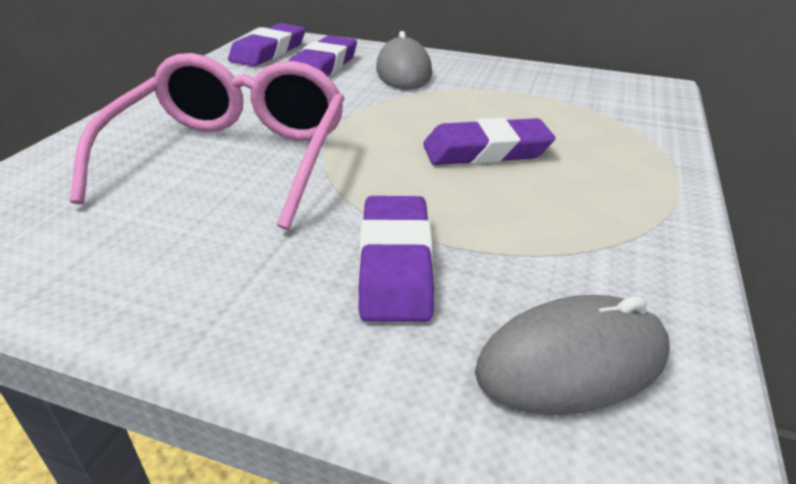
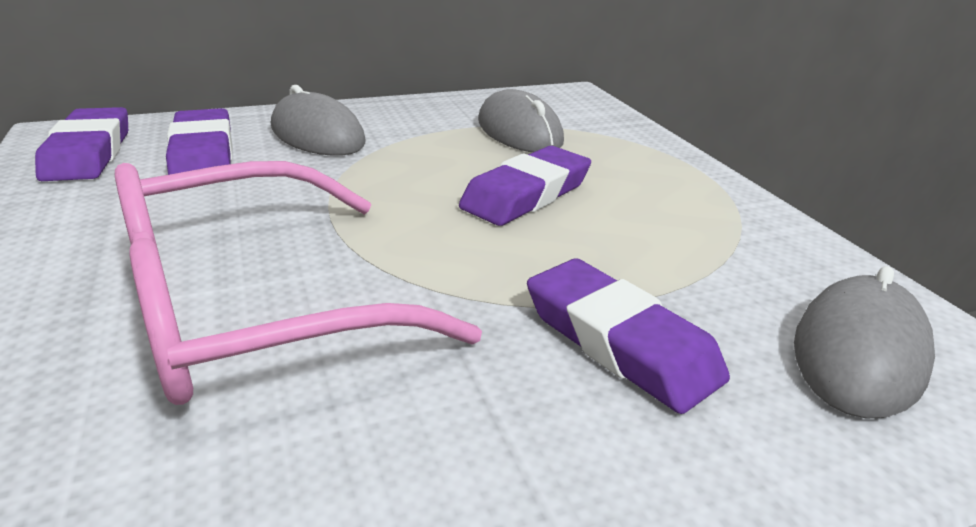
camera: 40 degrees left, 5 degrees down
pink glasses [70,53,345,230] -> pink glasses turned 90 degrees counterclockwise [115,161,482,405]
none -> grey mouse [478,89,564,153]

